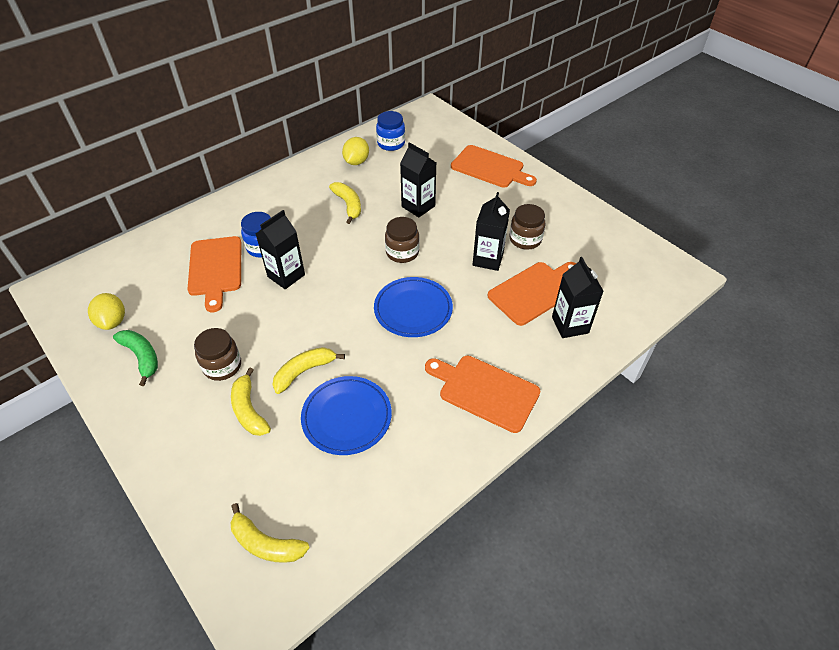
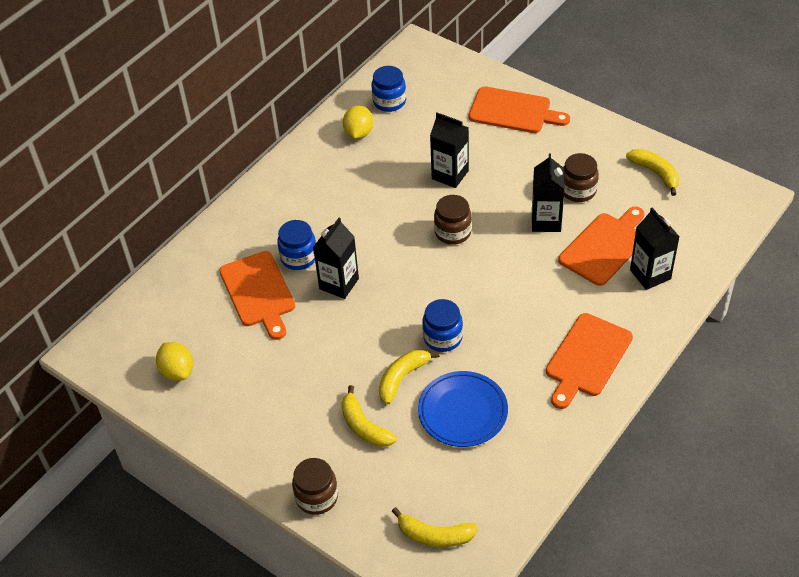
camera: 10 degrees left, 0 degrees up
green banana [113,330,158,386] -> none
brown jar [194,328,241,381] -> brown jar moved to [292,458,338,515]
yellow banana [329,182,361,224] -> yellow banana moved to [626,149,679,196]
blue plate [374,277,453,337] -> none
orange cutting board [425,356,540,433] -> orange cutting board turned 75 degrees counterclockwise [546,313,633,409]
none -> blue jar [422,299,463,352]

